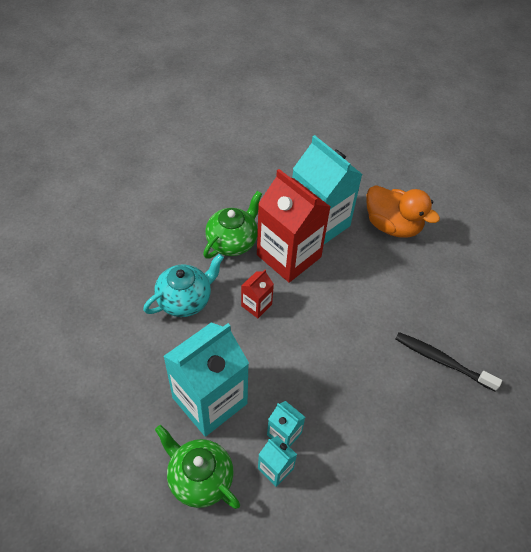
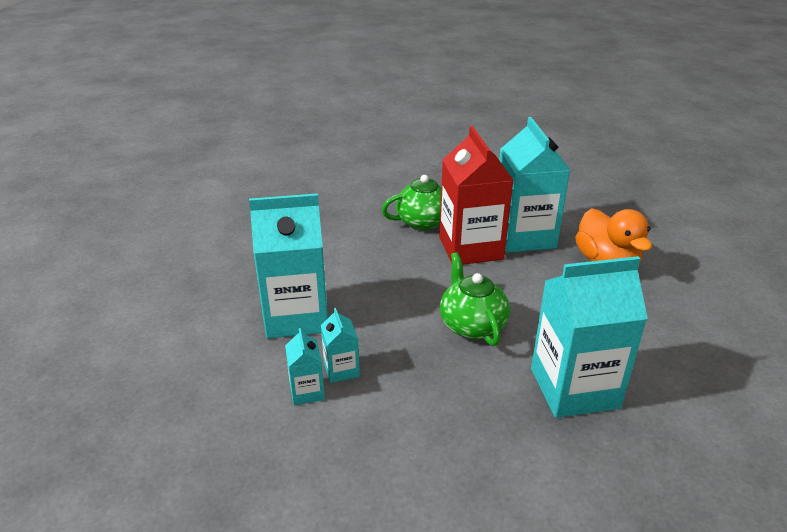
camera: 35 degrees right, 20 degrees down
turquoise teapot [143,254,224,317] -> none
green teapot [155,425,240,509] -> green teapot moved to [440,252,510,346]
red carton [241,270,274,318] -> none
black toothbrush [395,332,502,392] -> turquoise carton [531,256,648,418]

